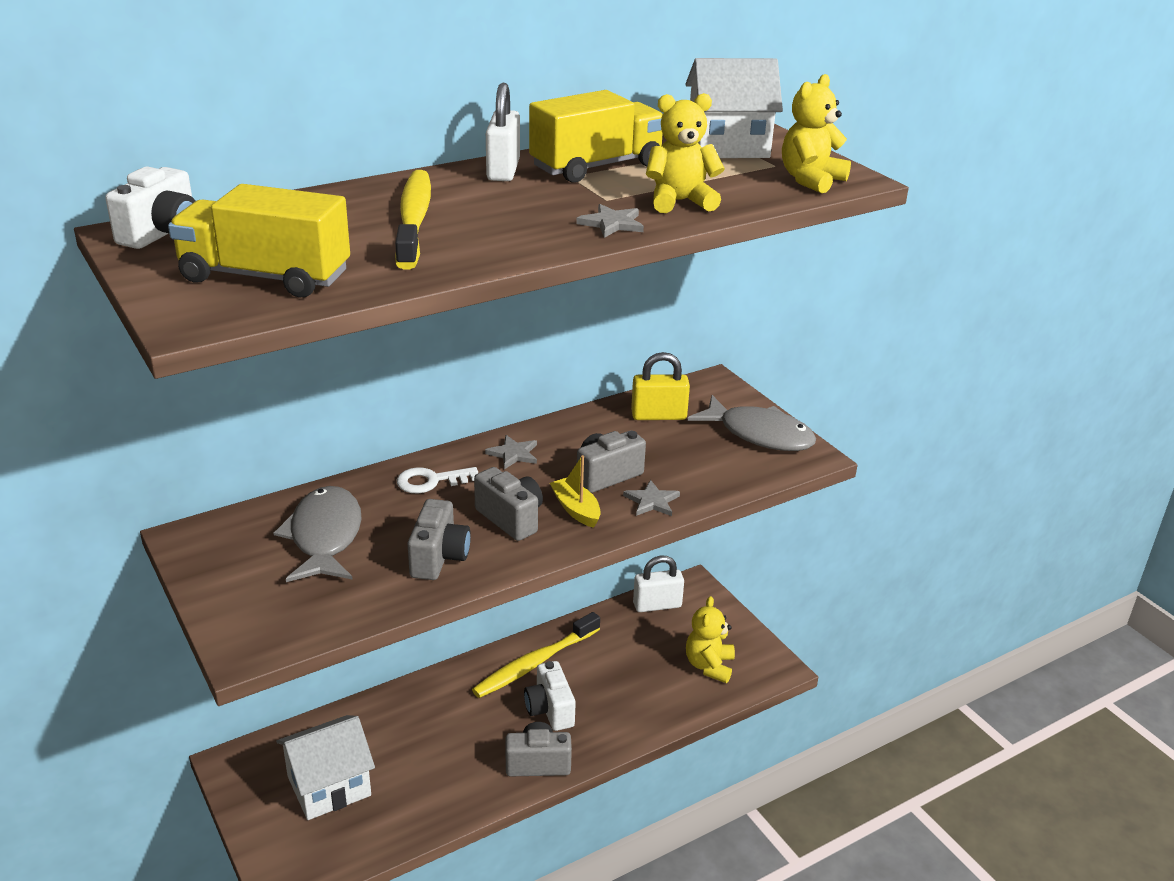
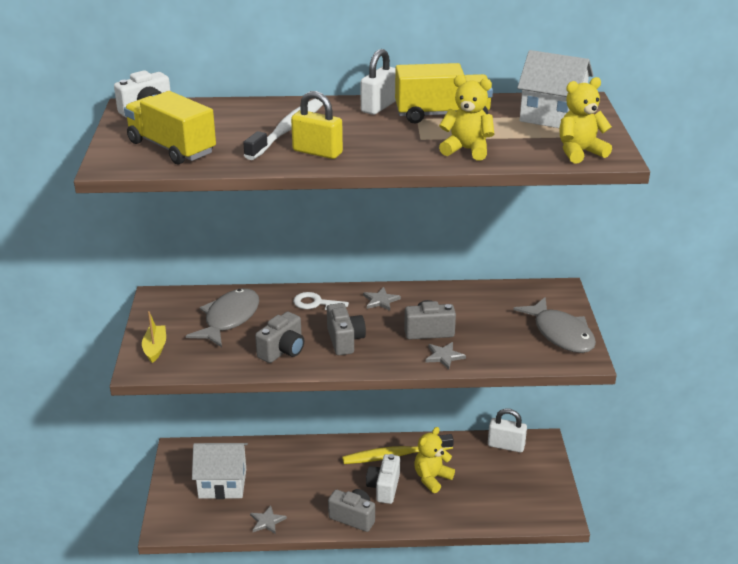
camera: 30 degrees right, 0 degrees up
yellow toothbrush [395,170,431,269] -> white toothbrush [243,98,323,160]
yellow boat [550,455,601,528] -> yellow boat moved to [142,311,166,363]
grey star [576,204,644,238] -> grey star moved to [250,505,287,534]
yellow padlock [631,352,690,420] -> yellow padlock moved to [291,91,343,159]
yellow teddy bear [686,596,735,683] -> yellow teddy bear moved to [414,427,455,493]

